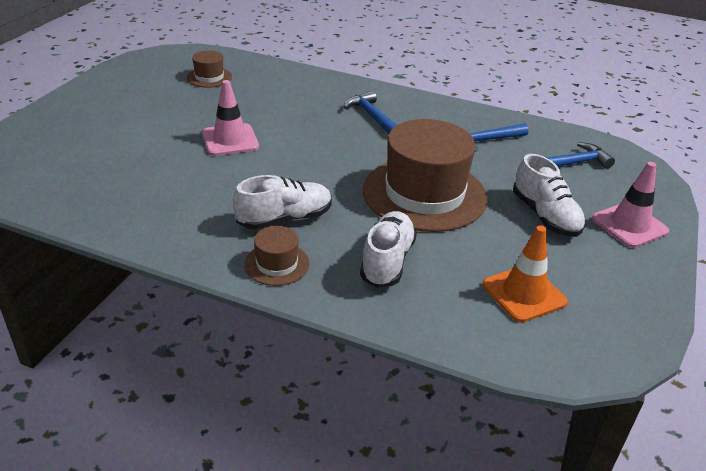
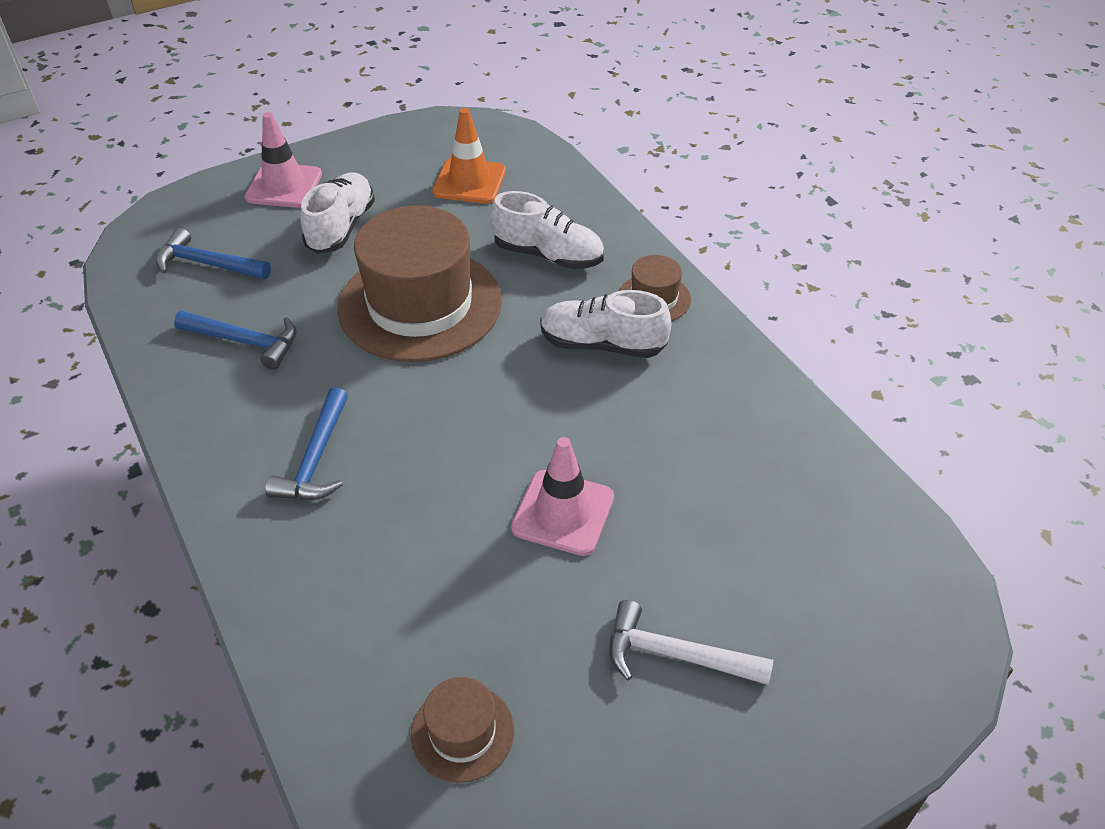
camera: 140 degrees left, 10 degrees up
white shoe [360,211,417,288] -> white shoe turned 120 degrees counterclockwise [490,191,604,269]
none -> white hammer [609,600,773,685]

